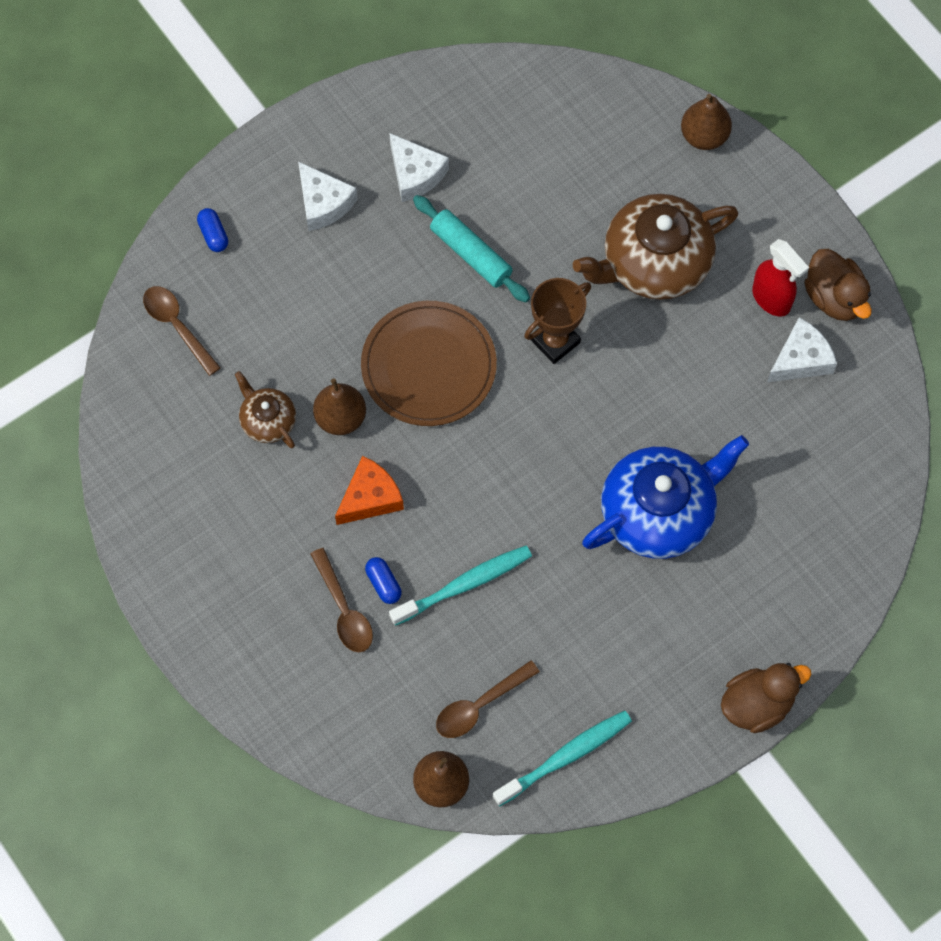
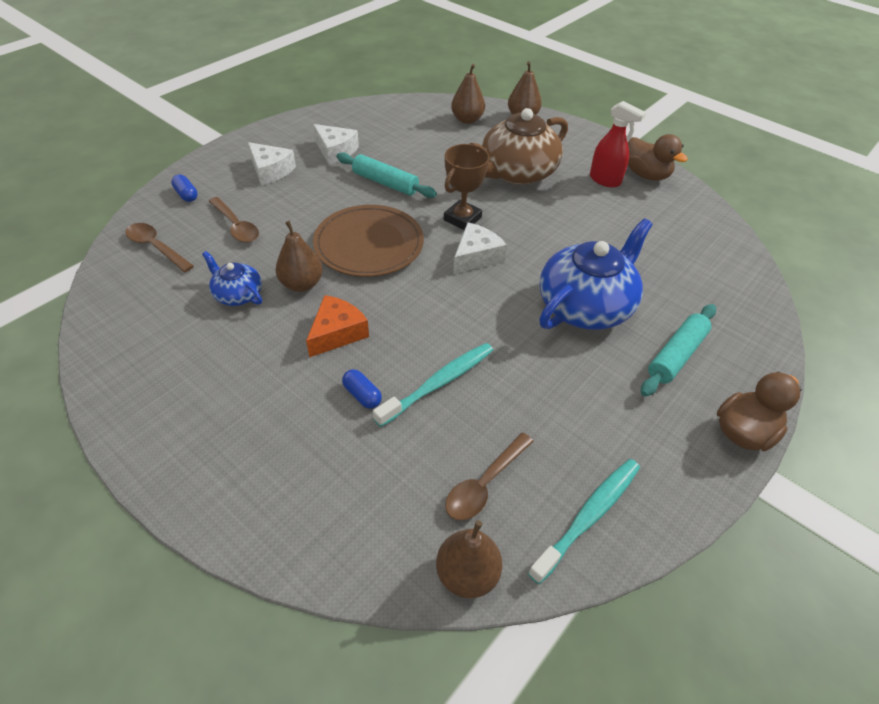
camera: 15 degrees left, 20 degrees down
brown teapot [235,371,296,448] -> blue teapot [202,251,262,306]
brown spoon [310,548,373,652] -> brown spoon moved to [209,197,259,243]
white cheese [767,317,837,382] -> white cheese moved to [453,222,507,274]
none -> brown pear [451,64,485,124]
none -> turquoise rolling pin [641,304,716,397]

